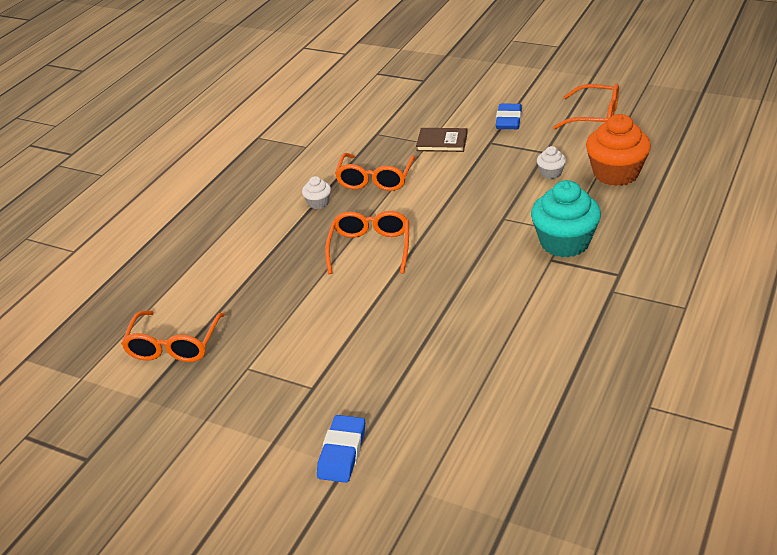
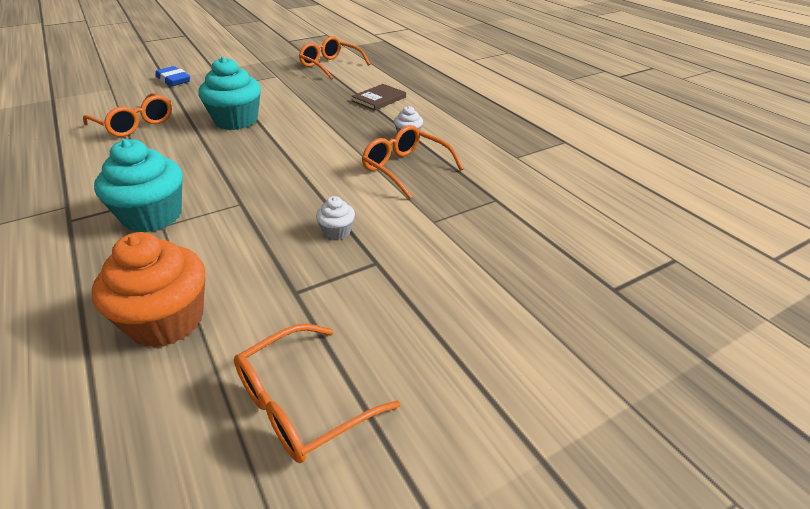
camera: 120 degrees right, 0 degrees up
orange glasses [325,211,409,274] -> orange glasses moved to [83,93,172,137]
brown book [416,128,468,152] -> brown book moved to [351,84,406,110]
blue eraser [496,104,522,129] -> none
white cupcake [537,146,566,179] -> white cupcake moved to [316,196,355,240]
none -> turquoise cupcake [198,57,261,130]

